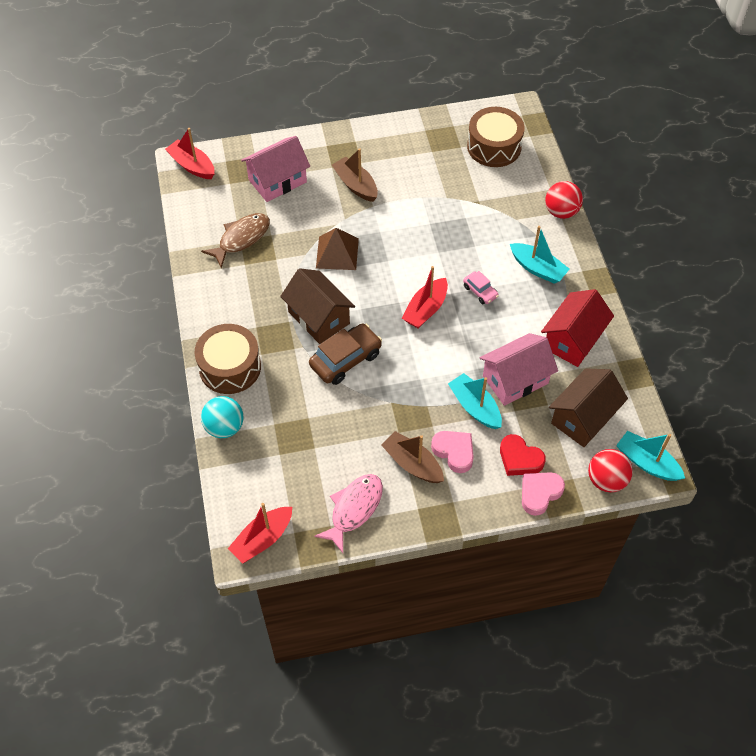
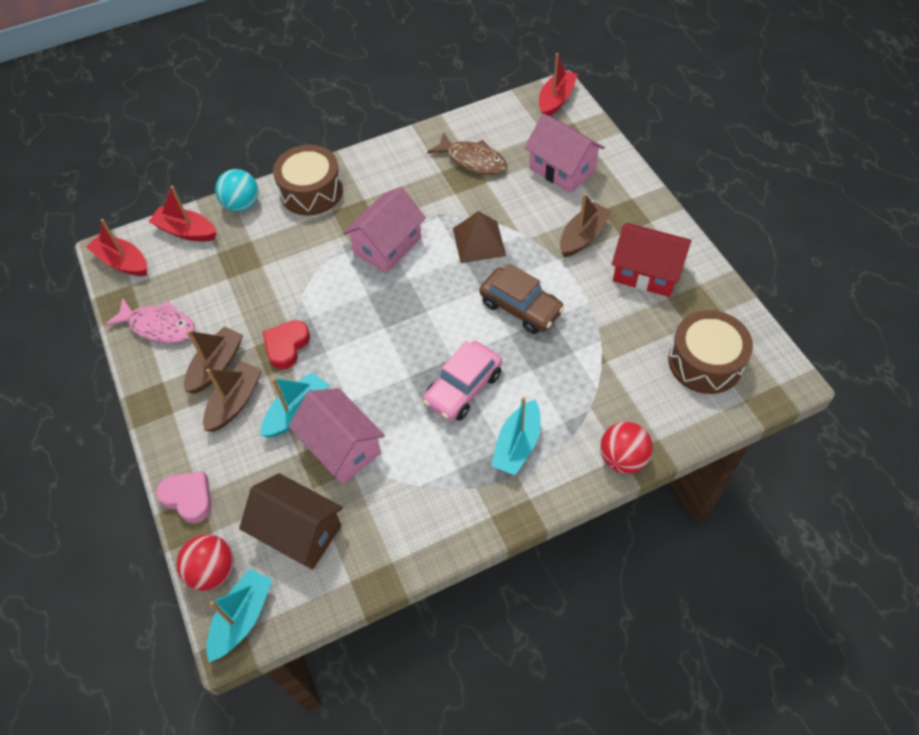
camera: 80 degrees right, 0 degrees up
brown house [280,268,355,344] -> pink house [343,187,426,273]
brown car [309,323,382,385] -> brown car moved to [479,264,565,334]
red boat [402,266,448,328] -> red boat moved to [148,186,217,241]
pink heart [431,431,474,473] -> brown boat [203,361,262,432]
pink car [463,271,499,304] -> pink car [423,341,502,421], size x1.85
red heart [500,434,546,476] -> red heart moved to [263,320,310,369]
red house [541,289,614,367] -> red house moved to [612,223,692,297]

